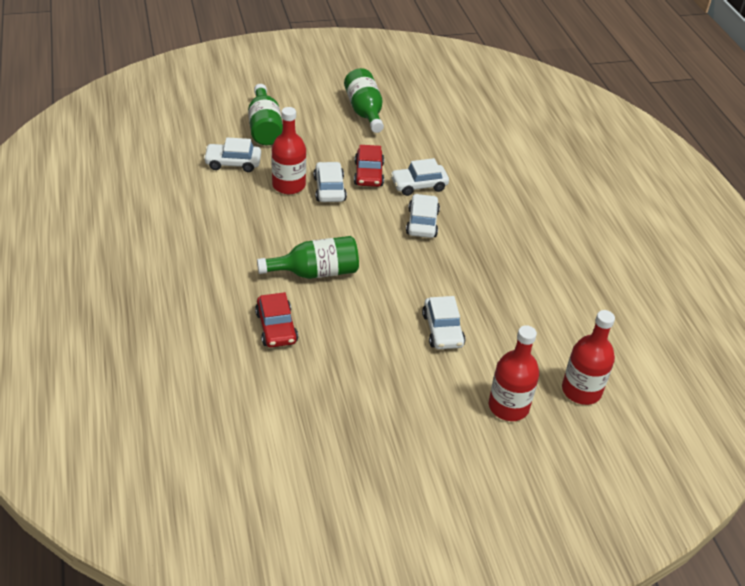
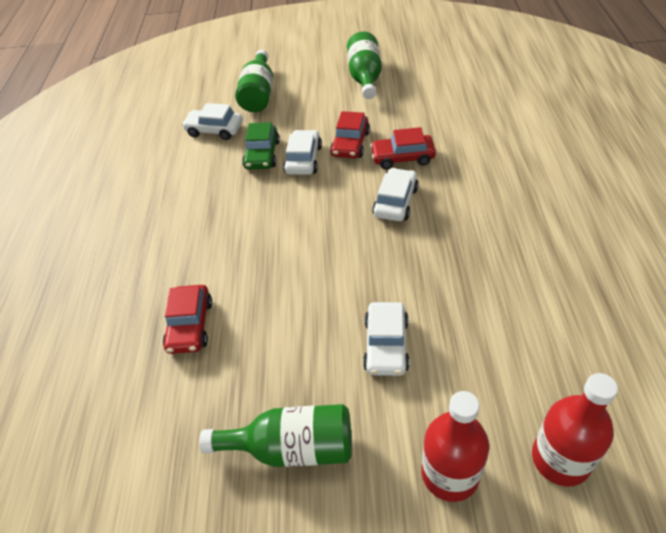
camera: 20 degrees right, 5 degrees up
green bottle [257,236,359,279] -> green bottle moved to [199,404,352,467]
red bottle [271,107,306,194] -> green car [242,122,280,169]
white car [391,158,449,196] -> red car [370,127,436,169]

